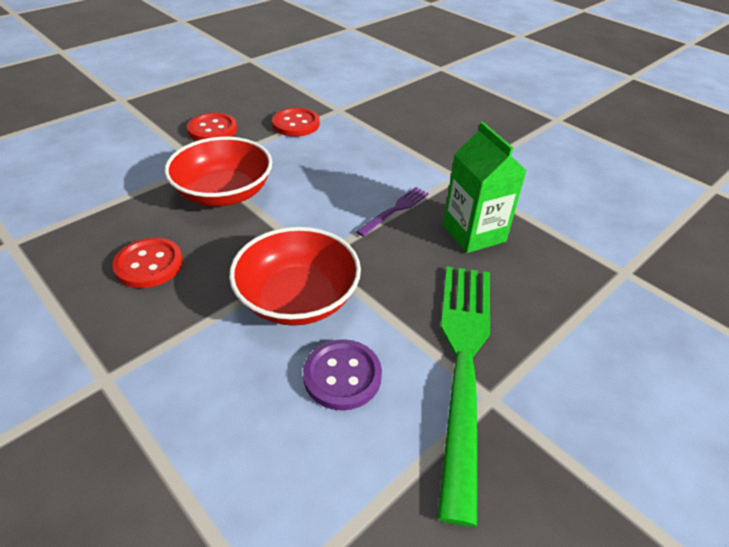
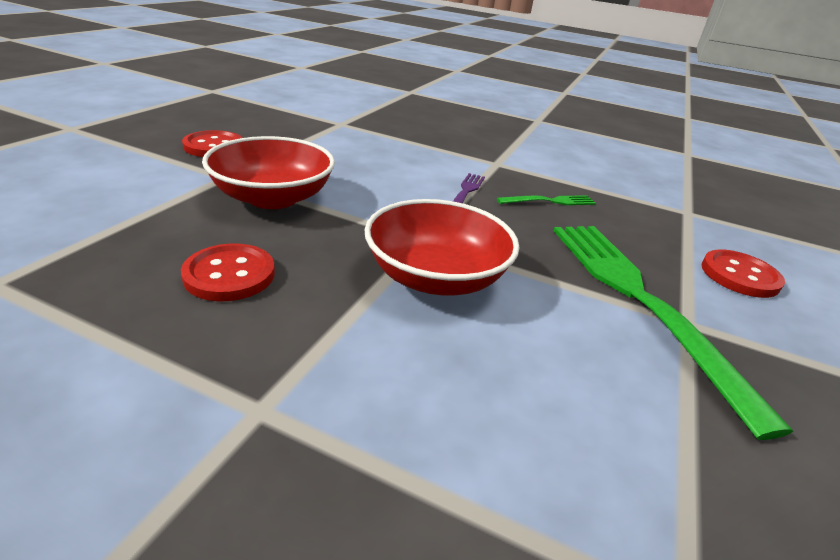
camera: 25 degrees left, 10 degrees down
red button [272,108,320,137] -> red button moved to [702,249,785,298]
purple button [303,339,382,411] -> none
green carton [443,122,527,253] -> green fork [497,195,596,205]

